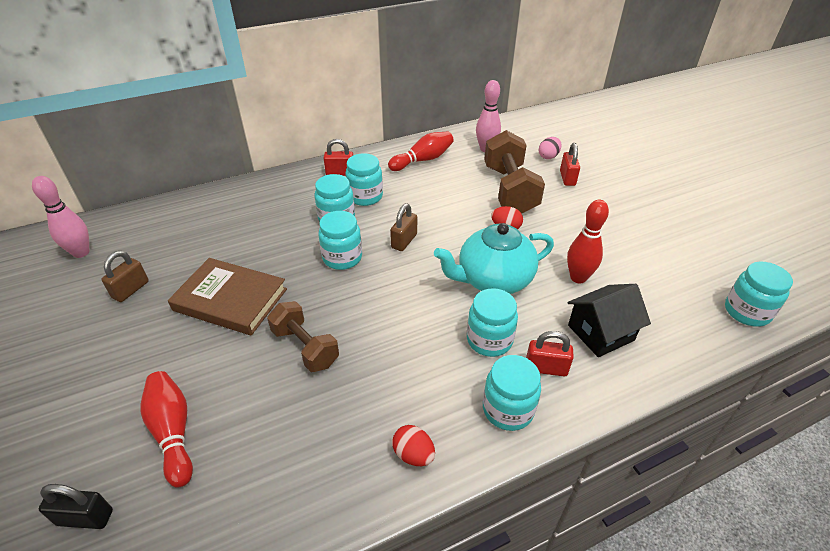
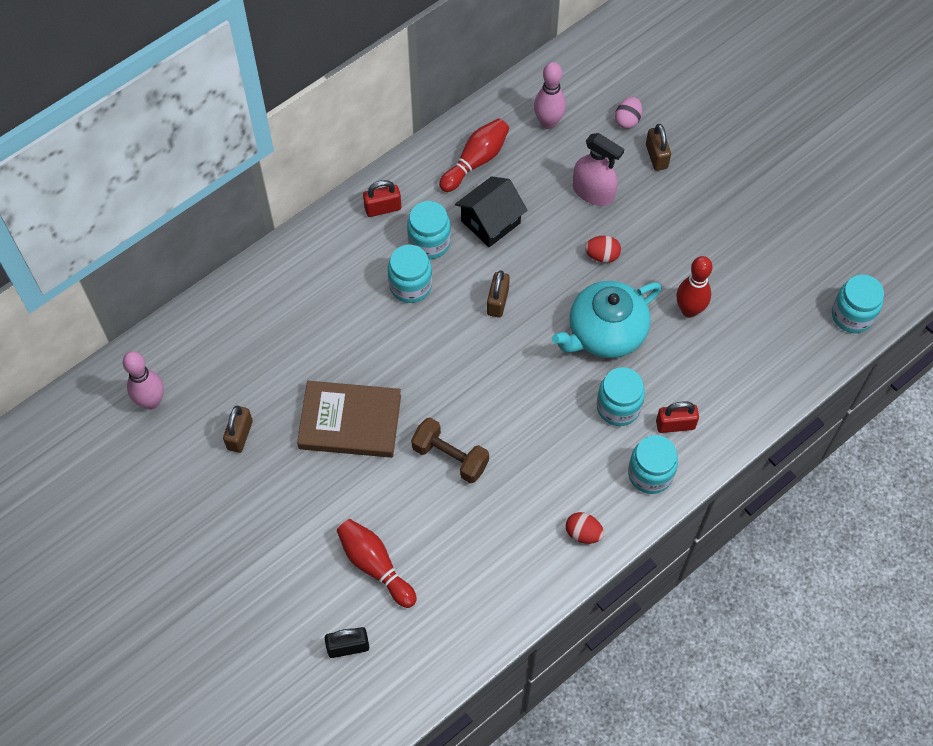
camera: 15 degrees left, 20 degrees up
turquoise jar [319,211,362,270] -> none
brown dumbbell [484,130,545,214] -> pink spray bottle [573,133,624,206]
red padlock [560,143,580,186] -> brown padlock [646,124,671,171]
black house [567,284,651,357] -> black house moved to [455,176,527,247]

